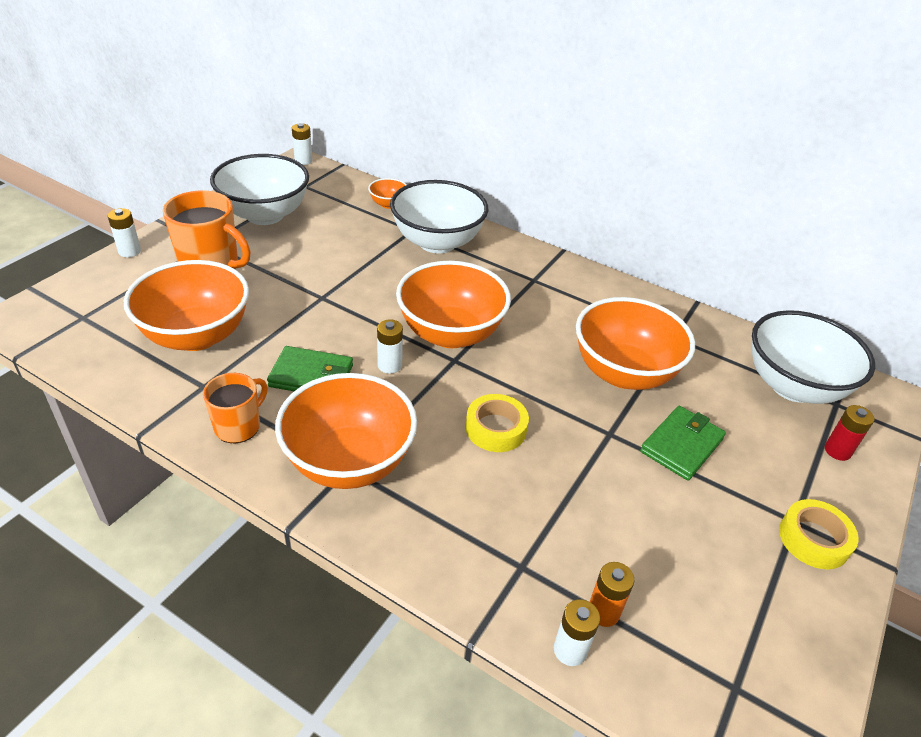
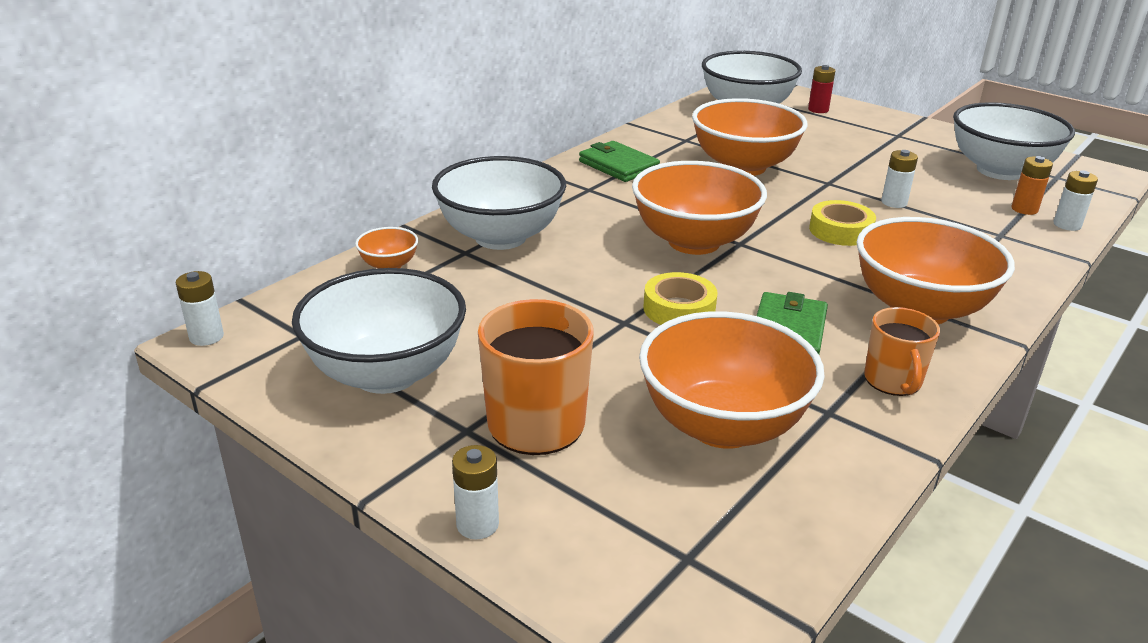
camera: 80 degrees left, 10 degrees down
orange mug [203,373,268,443] -> orange mug turned 135 degrees counterclockwise [864,307,940,396]
white battery [377,319,403,374] -> white battery moved to [881,150,918,208]
green wallet [640,406,726,481] -> green wallet moved to [579,141,660,182]
yellow tape [779,499,859,569] -> yellow tape moved to [643,272,718,325]
none -> white bowl [953,102,1075,180]

